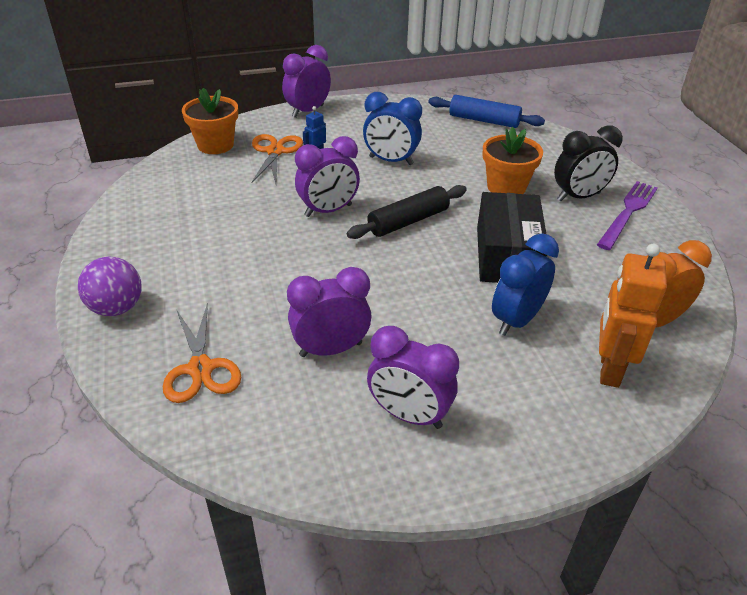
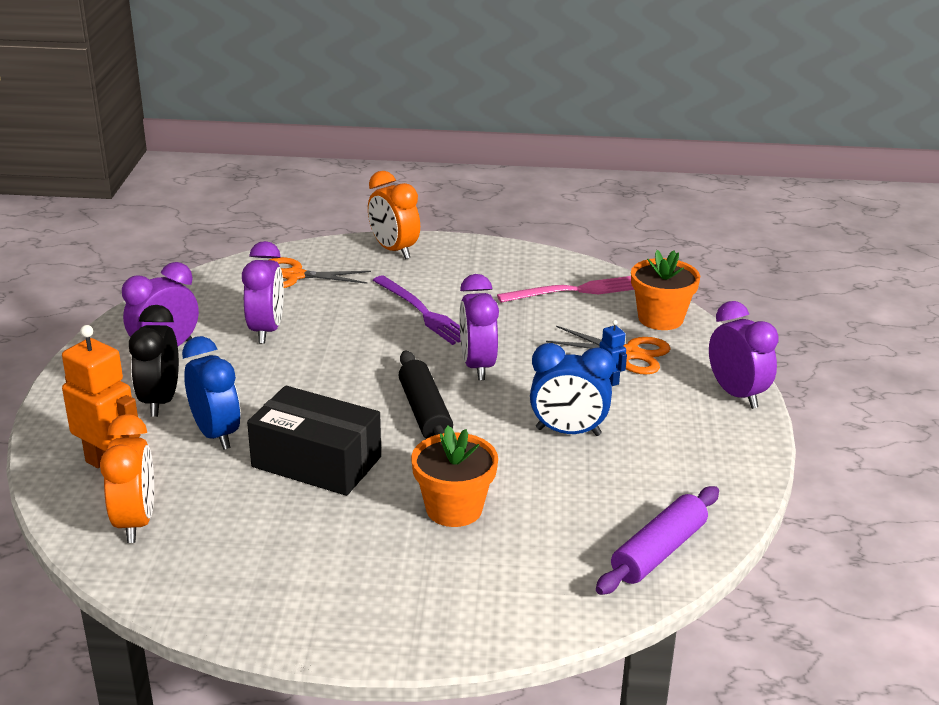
camera: 110 degrees right, 10 degrees down
purple ball [78,256,142,316] -> orange clock [368,171,420,259]
blue clock [363,92,422,165] -> blue clock turned 120 degrees counterclockwise [530,343,615,436]
blue rolling pin [428,95,545,128] -> purple rolling pin [596,486,719,595]
black clock [554,126,623,201] -> black clock moved to [129,305,179,417]
purple fork [597,181,658,250] -> purple fork moved to [373,275,461,345]
none -> pink fork [497,276,635,303]

